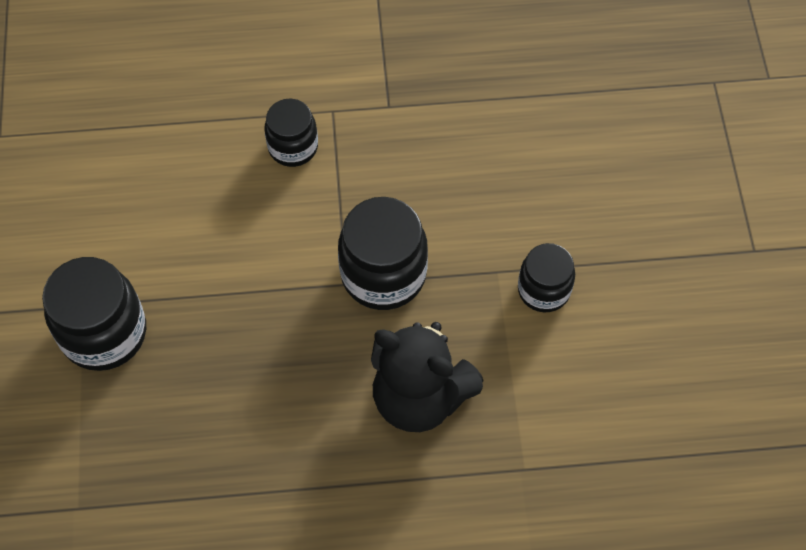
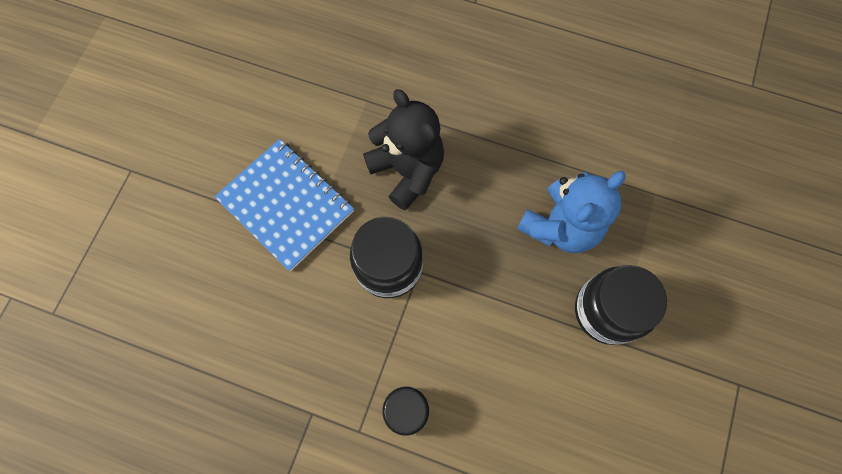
camera: 155 degrees left, 10 degrees up
black jar [518,243,575,312] -> blue notebook [214,139,354,271]
none -> blue teddy bear [517,171,626,253]

